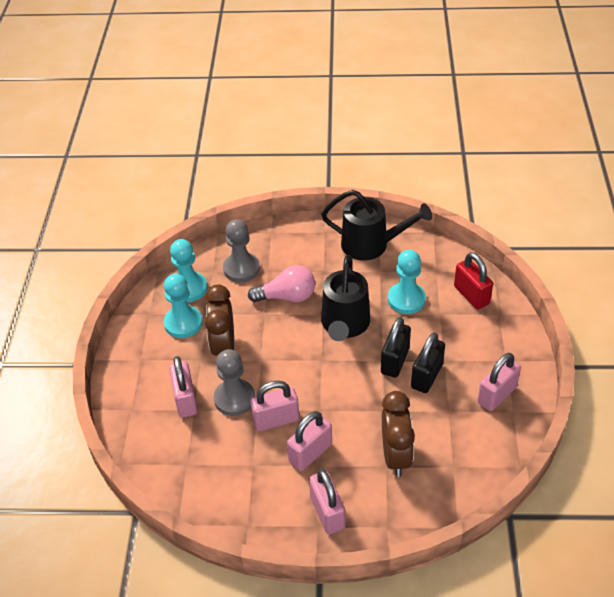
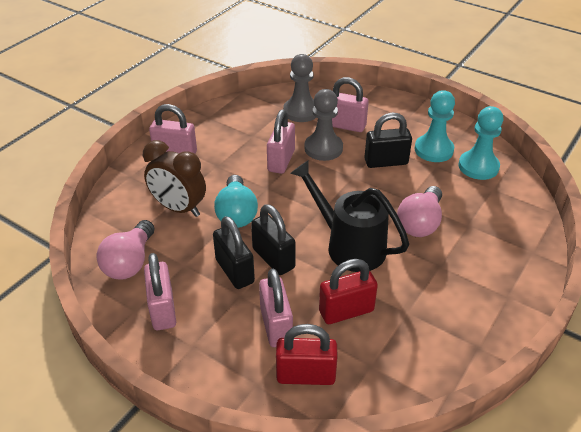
camera: 120 degrees right, 5 degrees down
brown clock [205,285,234,356] -> black padlock [364,113,412,168]
grey pawn [223,219,260,282] -> grey pawn moved to [283,54,317,122]
pink padlock [287,411,332,471] -> pink padlock moved to [259,269,293,347]
black watering can [321,190,432,261] -> none
turquoise pawn [388,250,426,314] -> red padlock [319,259,378,324]
none -> pink light bulb [96,220,154,279]
none -> turquoise light bulb [214,175,258,228]

